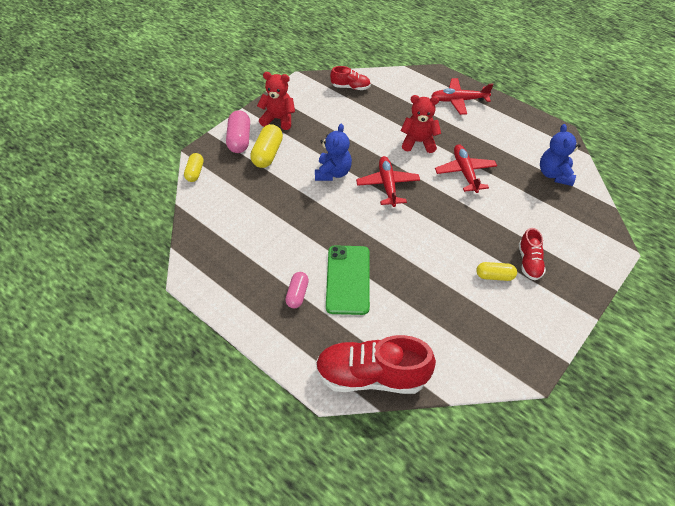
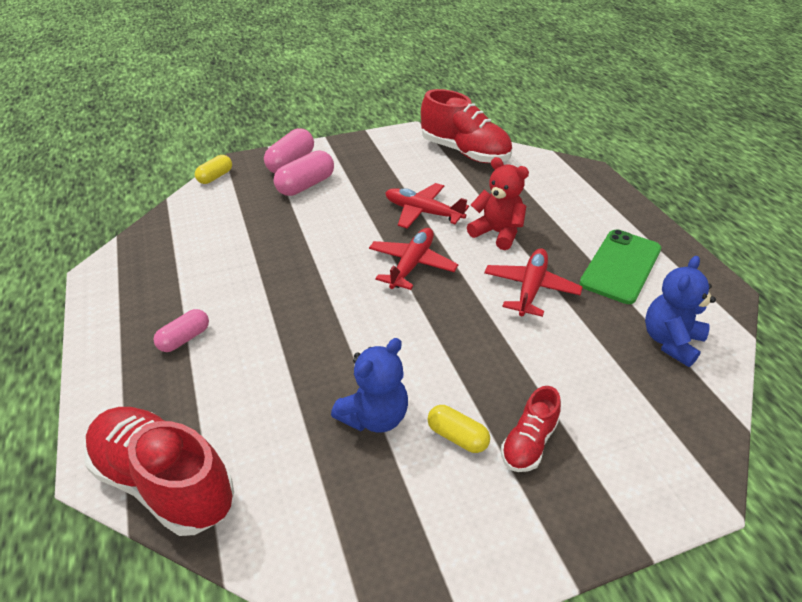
camera: 30 degrees right, 10 degrees down
yellow capsule [250,124,283,168] -> pink capsule [274,150,334,196]
red teddy bear [257,72,295,130] -> none
blue teddy bear [315,124,352,181] -> blue teddy bear moved to [331,338,408,433]
green phone [326,245,370,315] -> green phone moved to [579,229,661,304]
red shoe [330,66,371,90] -> red shoe [421,89,512,163], size x1.92
red plane [431,78,494,115] -> red plane moved to [385,183,469,229]

